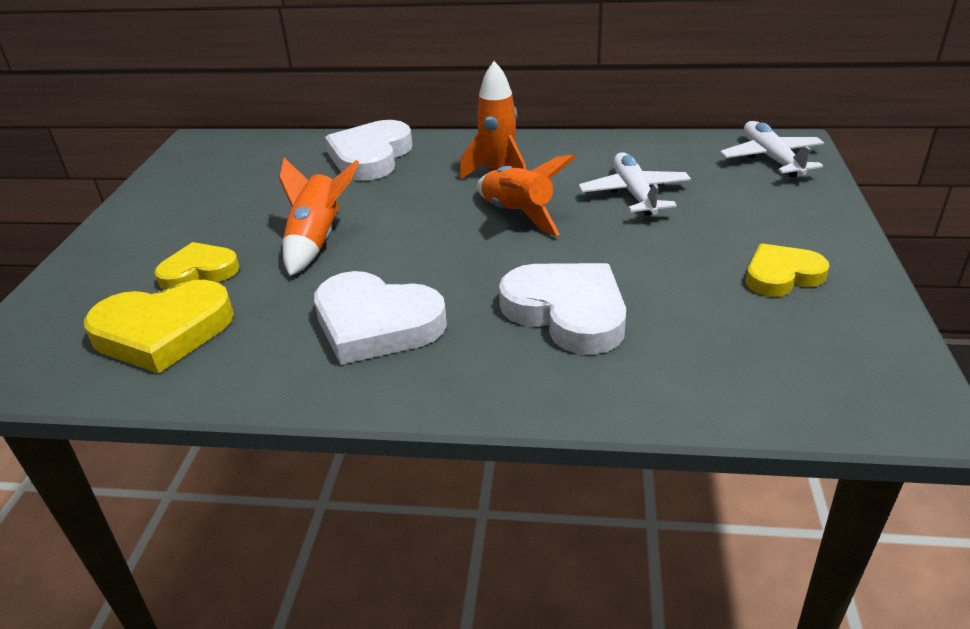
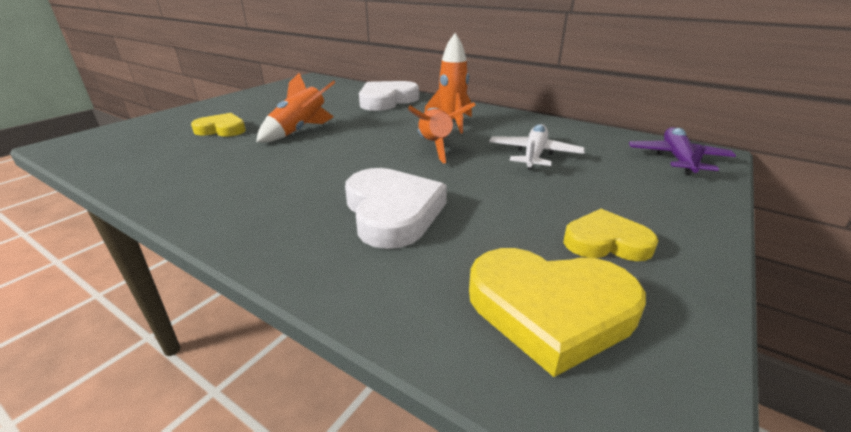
camera: 25 degrees right, 5 degrees down
yellow heart [84,280,234,374] -> yellow heart moved to [469,248,646,377]
white heart [314,271,447,365] -> none
white plane [720,121,824,177] -> purple plane [629,127,736,175]

